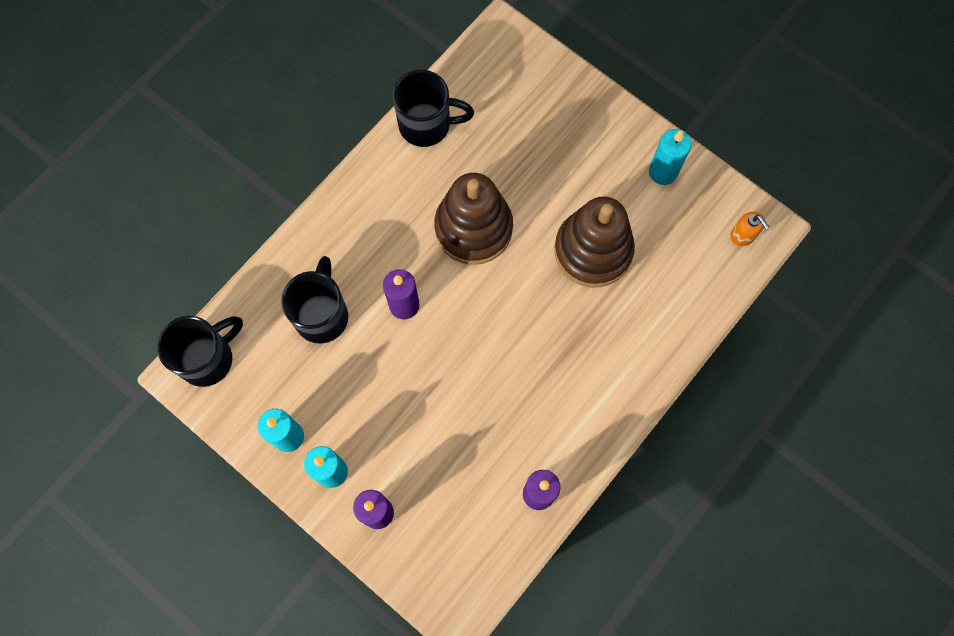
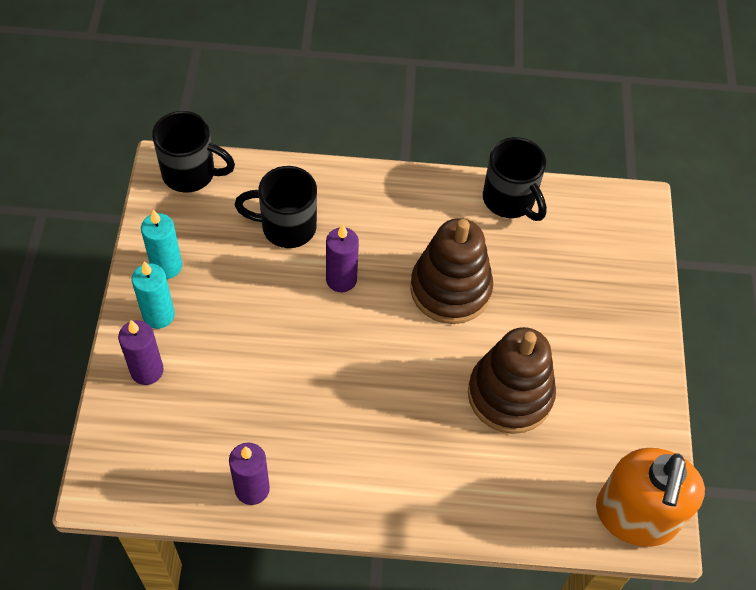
camera: 50 degrees right, 15 degrees down
black mug [281,256,348,343] -> black mug turned 150 degrees counterclockwise [235,166,317,248]
turquoise candle [649,129,692,185] -> none
orange soap dispenser [730,212,769,246] -> orange soap dispenser [596,448,705,547], size x2.49

